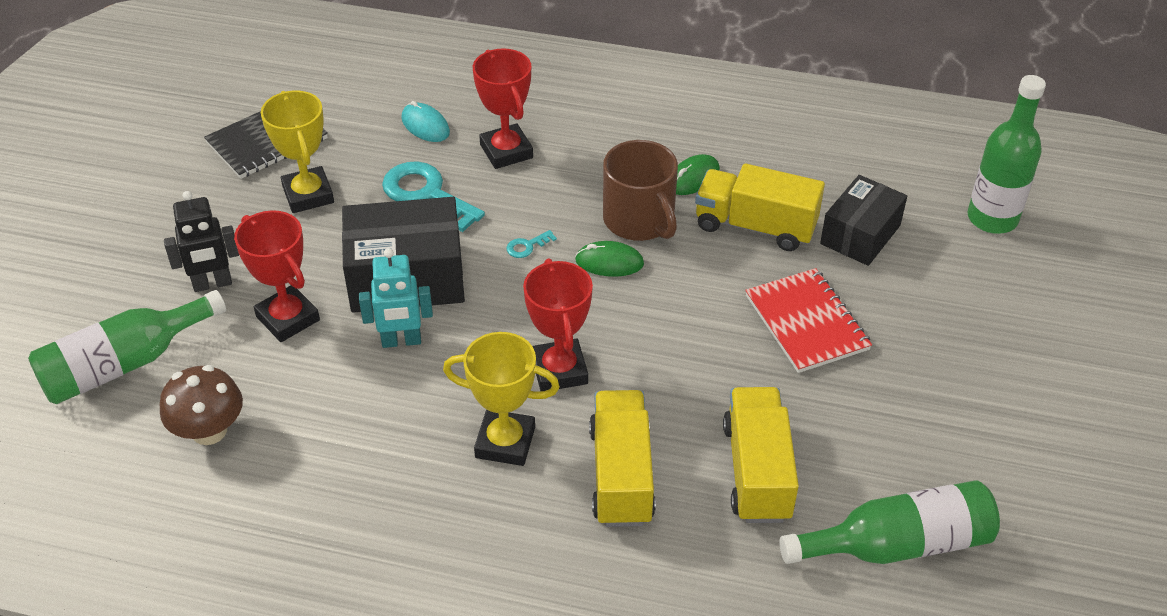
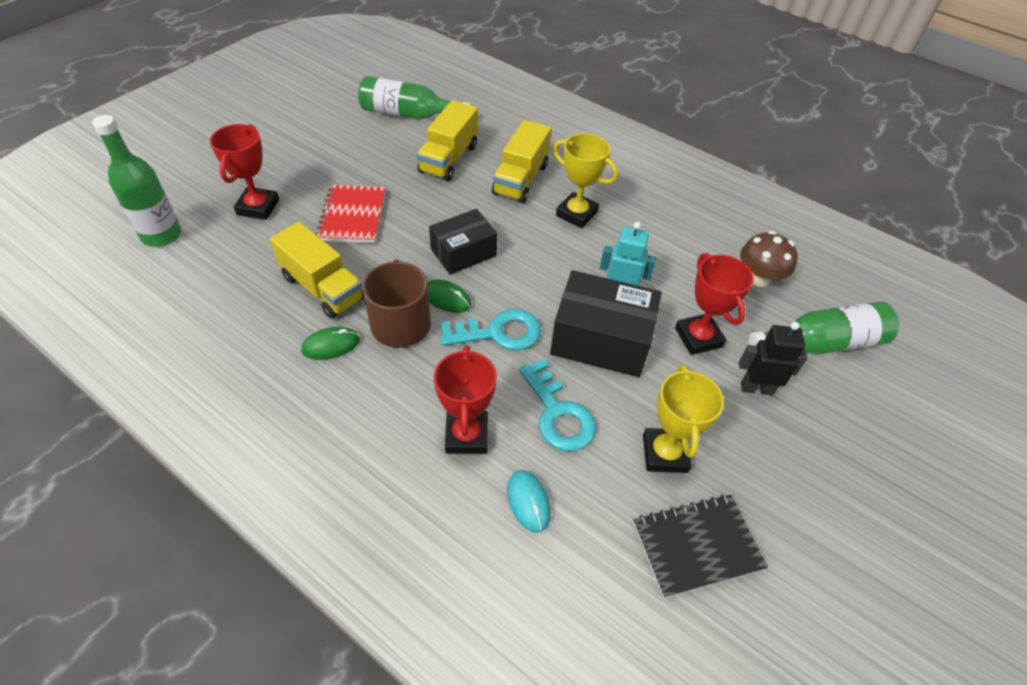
camera: 160 degrees left, 5 degrees up
turquoise key [506,230,557,258] -> turquoise key [440,309,541,350], size x2.34
red trophy [523,258,593,391] -> red trophy moved to [210,124,279,220]
black box [820,175,907,266] -> black box moved to [429,209,497,275]

